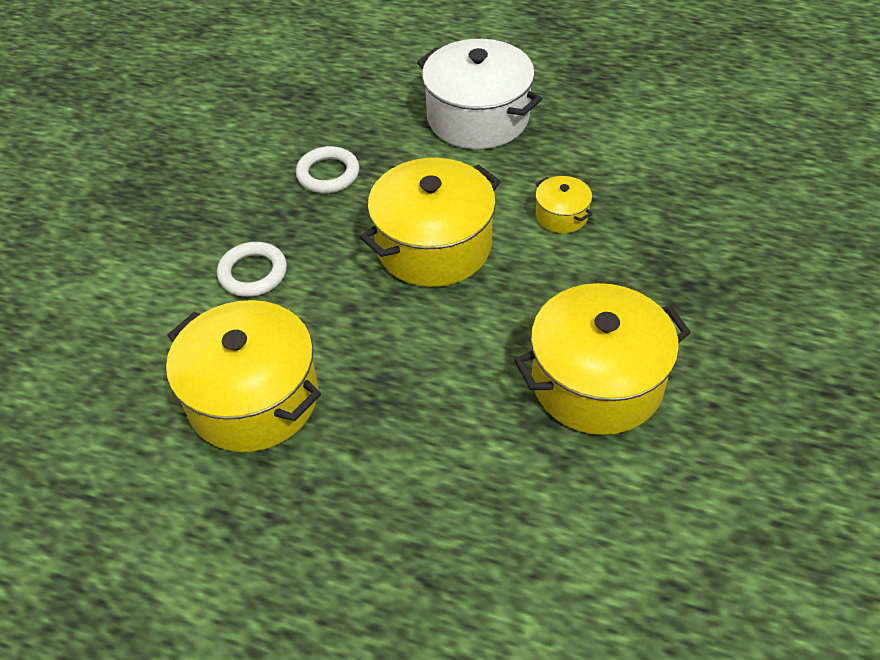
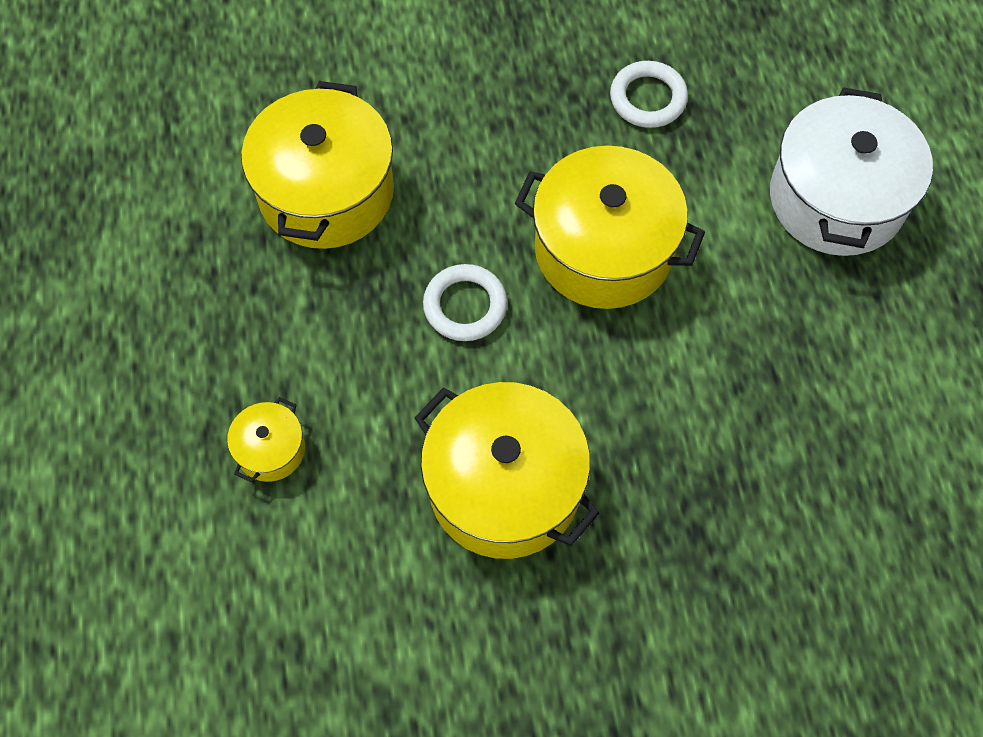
camera: 60 degrees right, 15 degrees up
white ring [217,242,287,297] -> white ring moved to [423,264,507,341]
yellow pot [535,176,592,233] -> yellow pot moved to [227,397,305,483]

